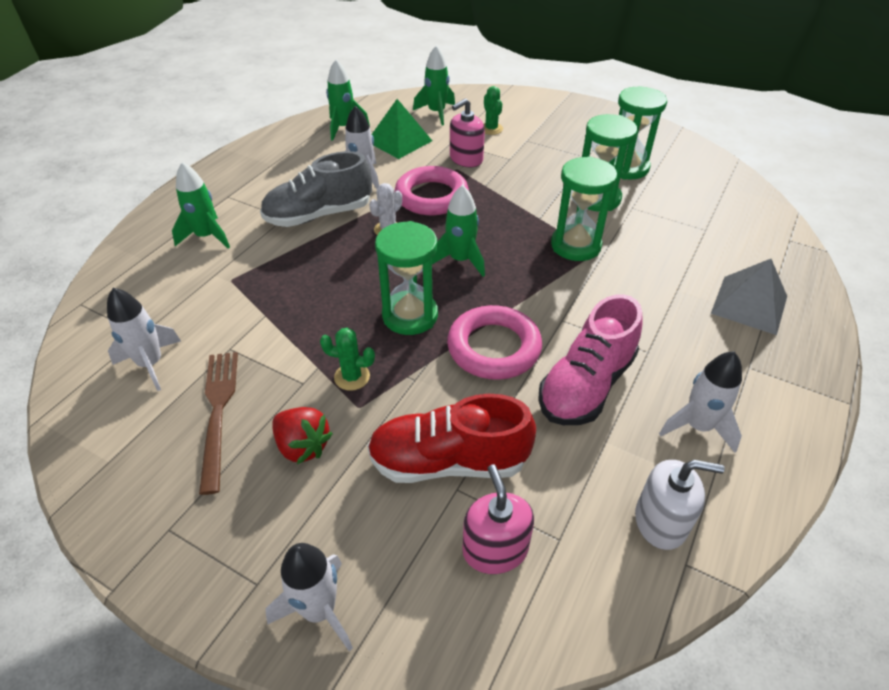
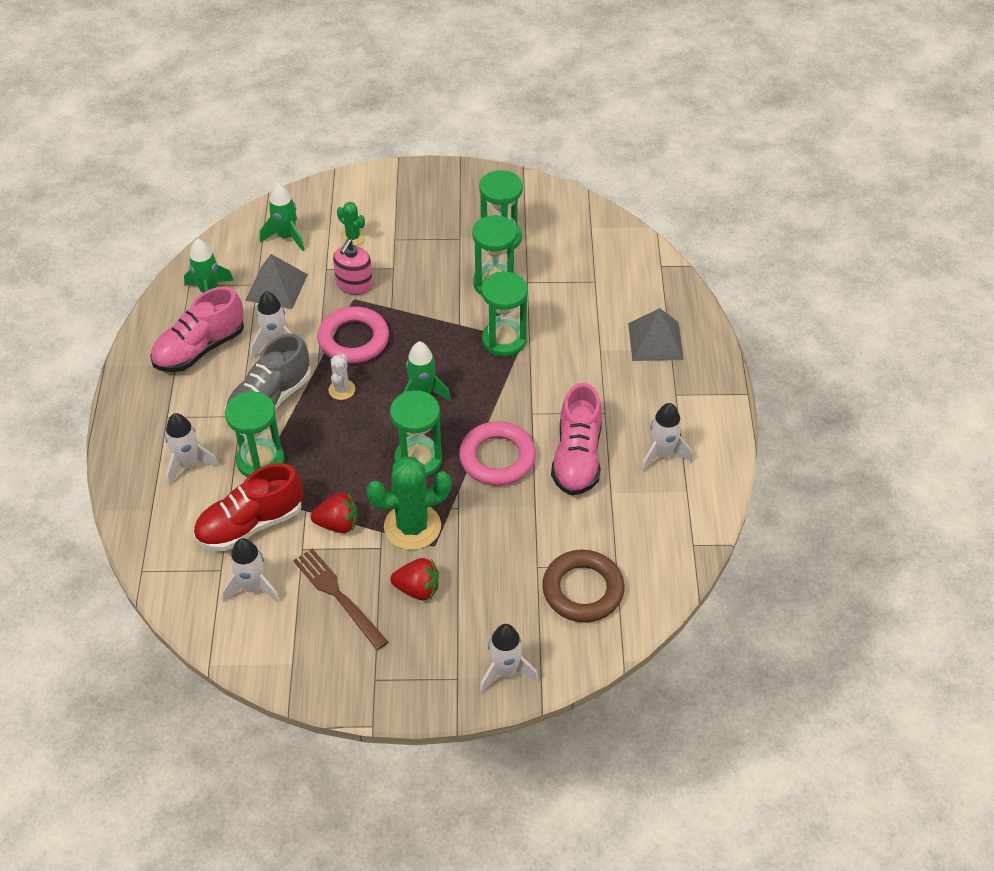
camera: 30 degrees left, 5 degrees up
green rocket [172,162,230,248] -> white rocket [165,413,219,486]
green cactus [320,328,375,391] -> green cactus [366,457,451,550], size x1.98
red shoe [367,394,536,483] -> red shoe moved to [194,463,303,551]
green pyramid [371,99,432,159] -> grey pyramid [245,254,308,309]
pink soap dispenser [462,464,534,574] -> brown ring [542,550,625,622]
white soap dispenser [635,460,725,550] -> none
none -> pink shoe [150,286,244,372]
none -> green hourglass [225,391,284,477]
none -> red strawberry [311,493,358,533]

